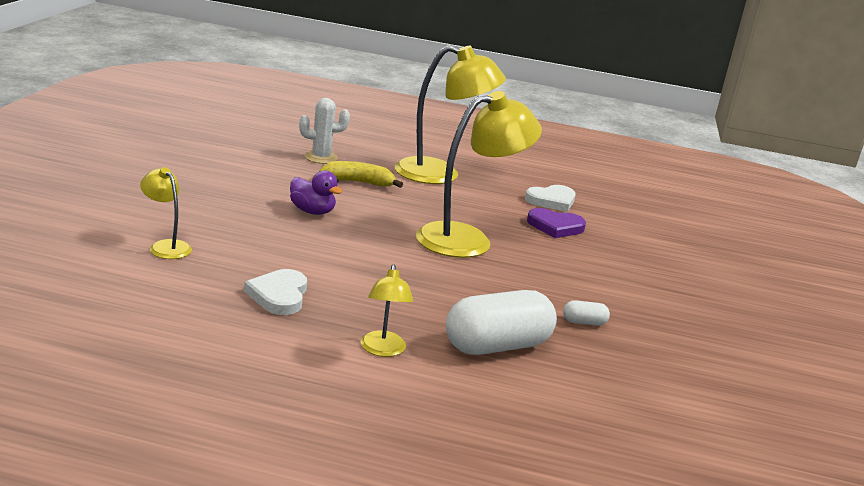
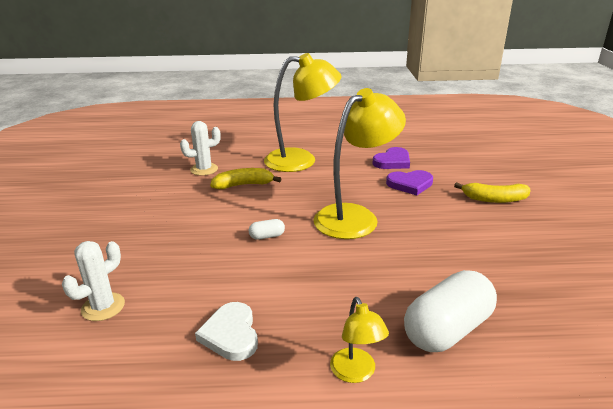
camera: 10 degrees left, 5 degrees up
yellow lamp [140,167,192,259] -> white cactus [62,241,125,321]
purple duck [290,170,343,215] -> none
white heart [525,185,576,212] -> purple heart [372,147,410,169]
white capsule [563,300,610,326] -> white capsule moved to [249,219,285,240]
none -> yellow banana [454,182,531,203]

